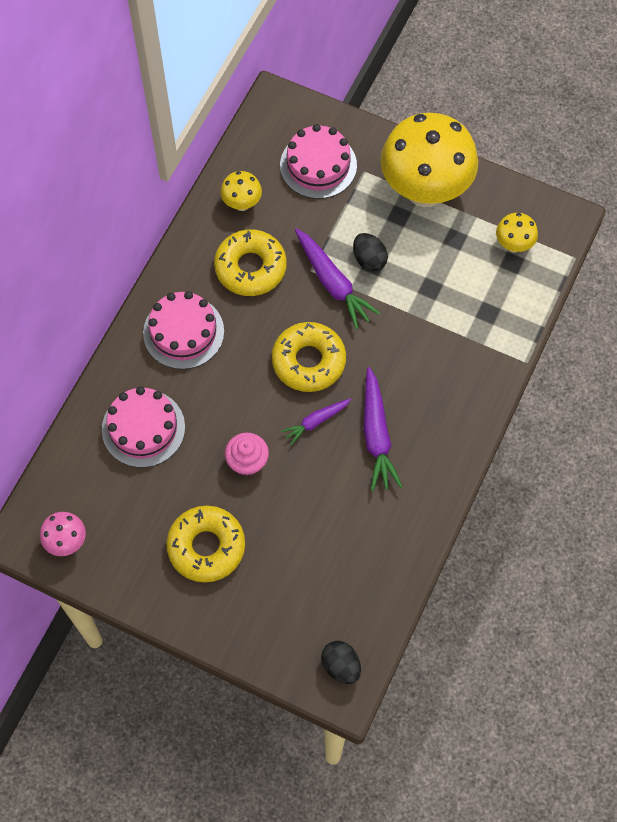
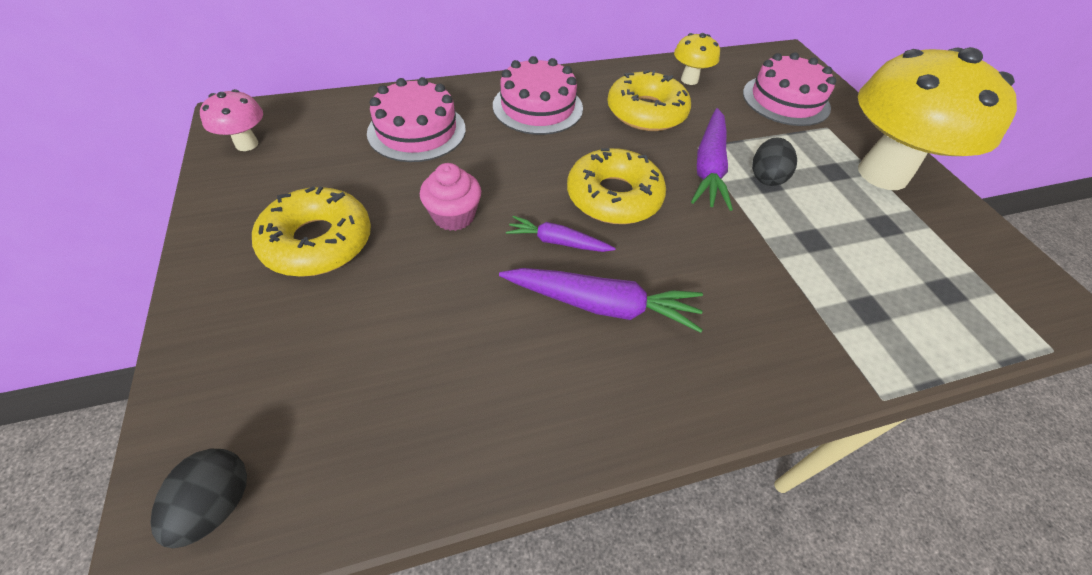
camera: 45 degrees right, 15 degrees down
purple carrot [363,367,403,491] -> purple carrot turned 120 degrees counterclockwise [499,268,703,333]
yellow mushroom [496,213,538,253] -> none

